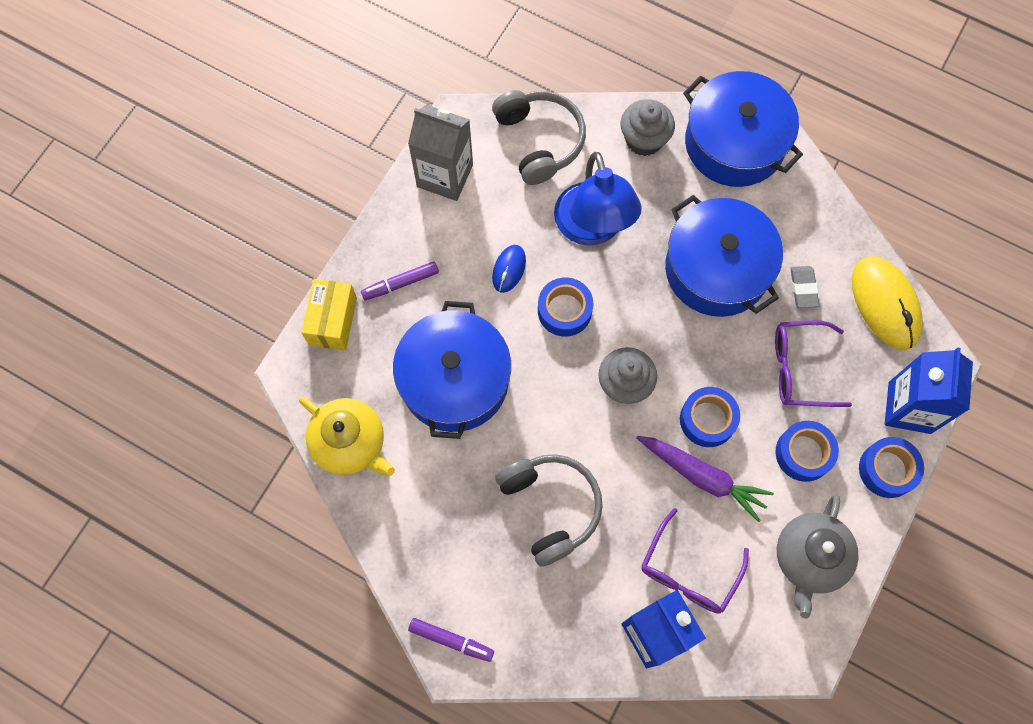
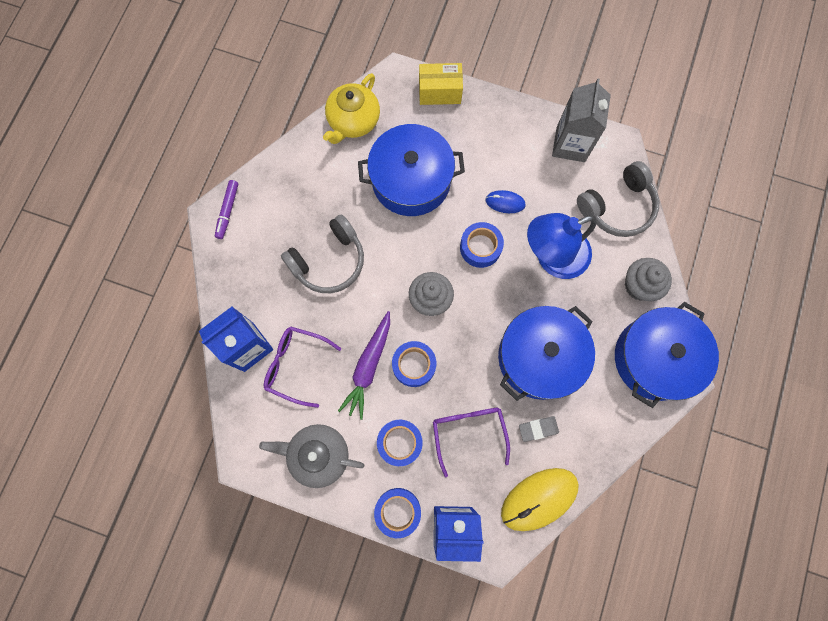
camera: 80 degrees right, 5 degrees up
purple marker [361,261,439,300] -> none

